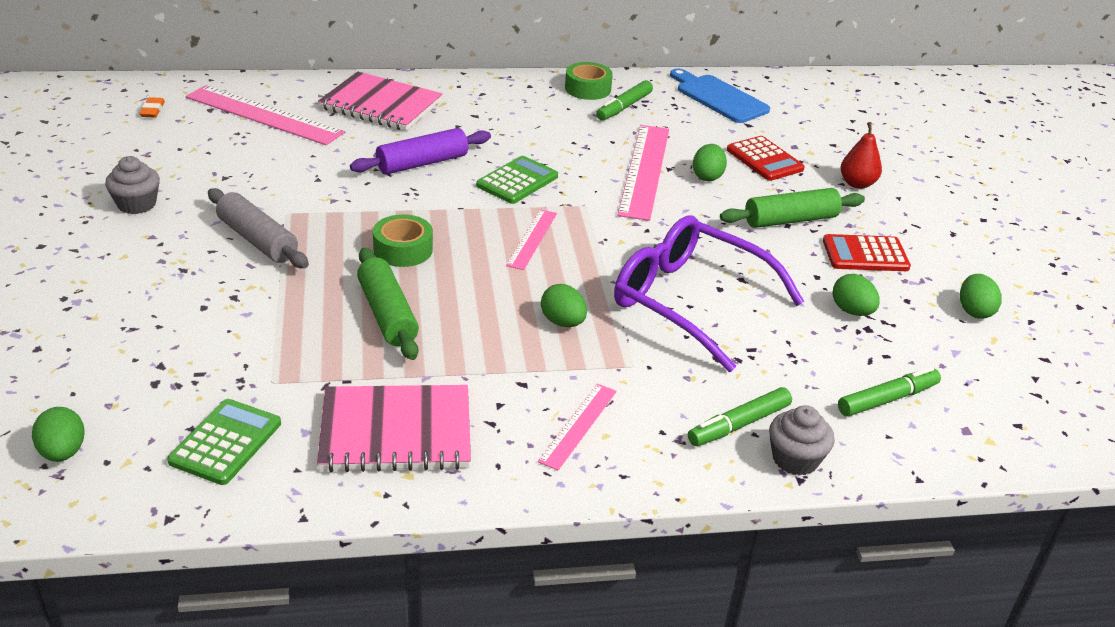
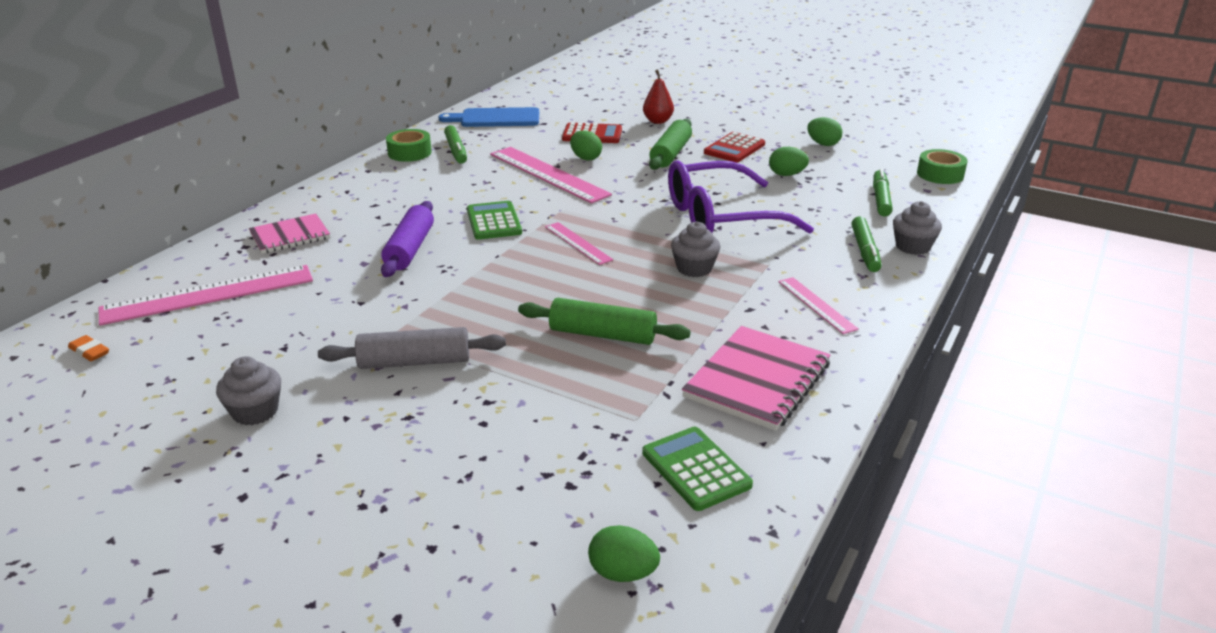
camera: 50 degrees left, 5 degrees down
pink notebook [318,71,443,131] -> pink notebook [249,214,330,254], size x0.65
green tape [373,214,433,267] -> green tape moved to [917,149,968,184]
green egg [541,284,587,327] -> grey cupcake [671,222,720,277]

